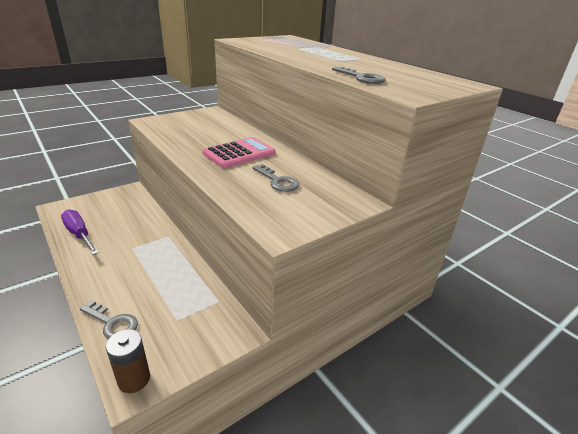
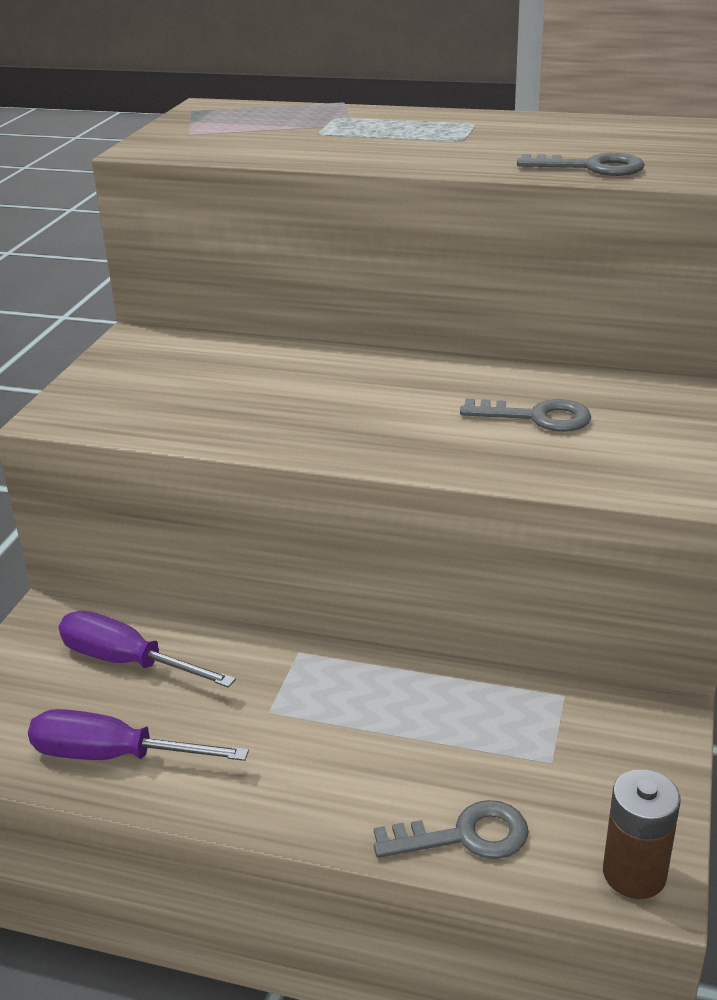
camera: 35 degrees left, 0 degrees up
pink calculator [203,137,276,168] -> none
none -> purple screwdriver [59,611,236,688]

